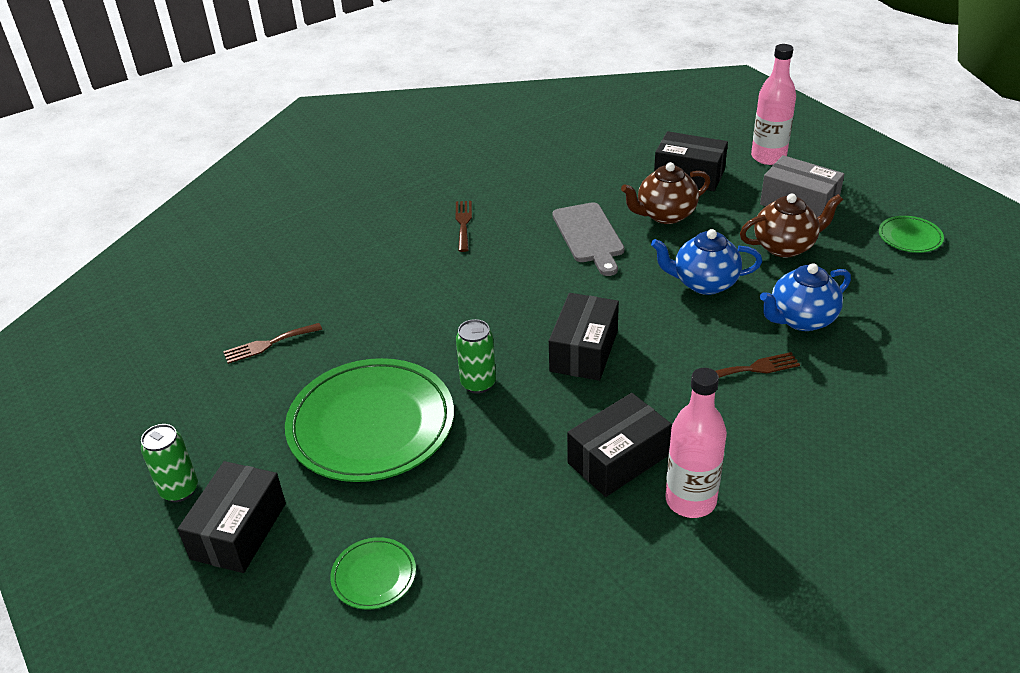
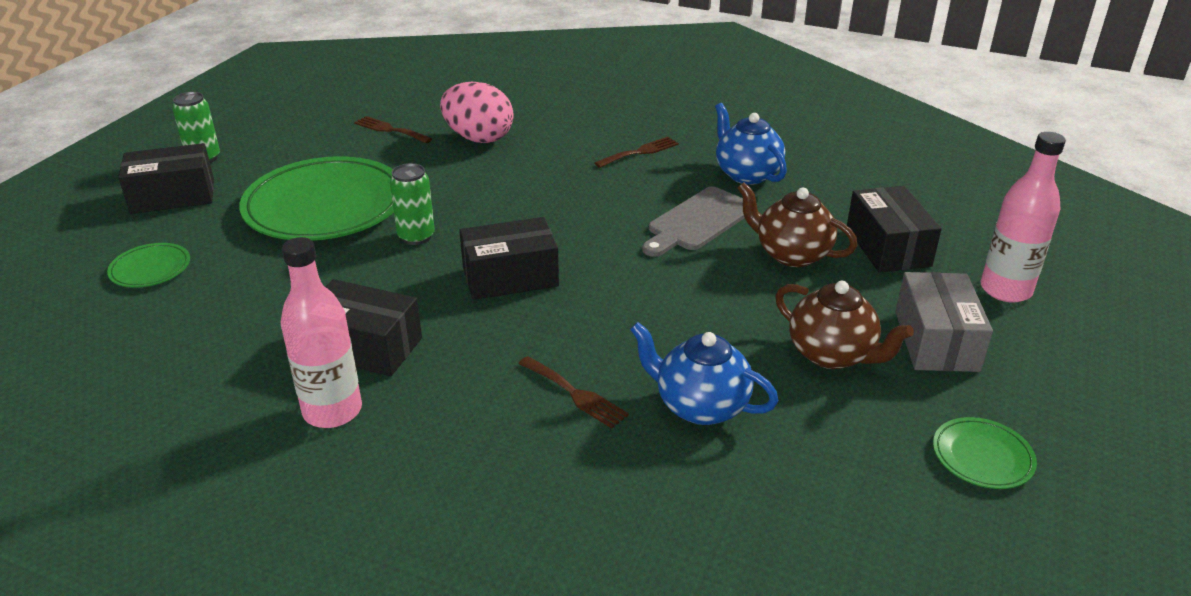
camera: 55 degrees right, 5 degrees down
blue teapot [651,229,762,295] -> blue teapot moved to [715,103,787,185]
none -> pink egg [440,82,514,143]

